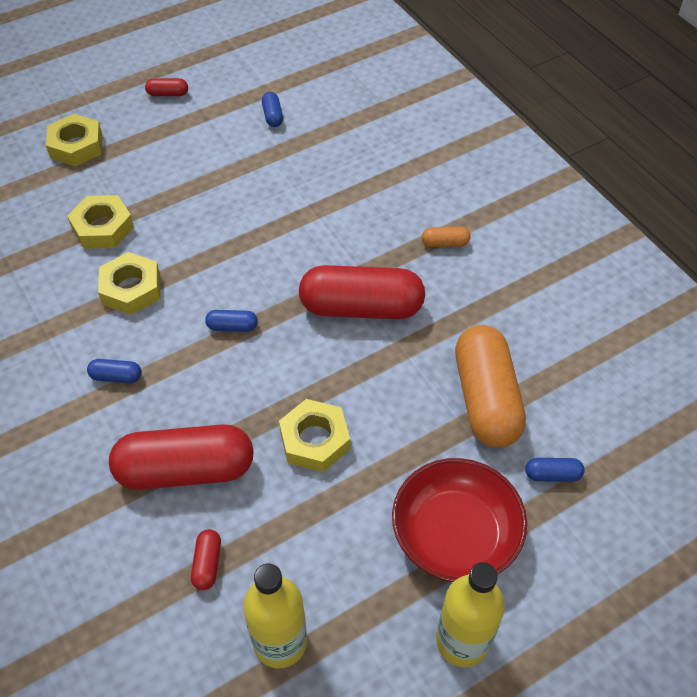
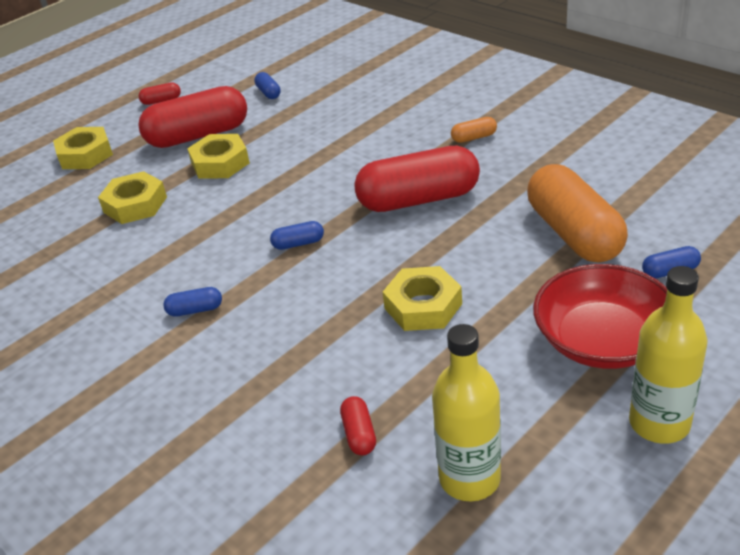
camera: 10 degrees left, 15 degrees down
yellow nut [98,252,160,315] -> yellow nut moved to [187,134,250,178]
red capsule [109,424,254,490] -> red capsule moved to [138,86,247,148]

